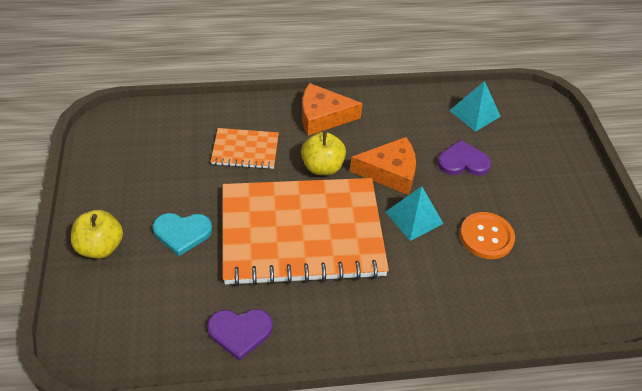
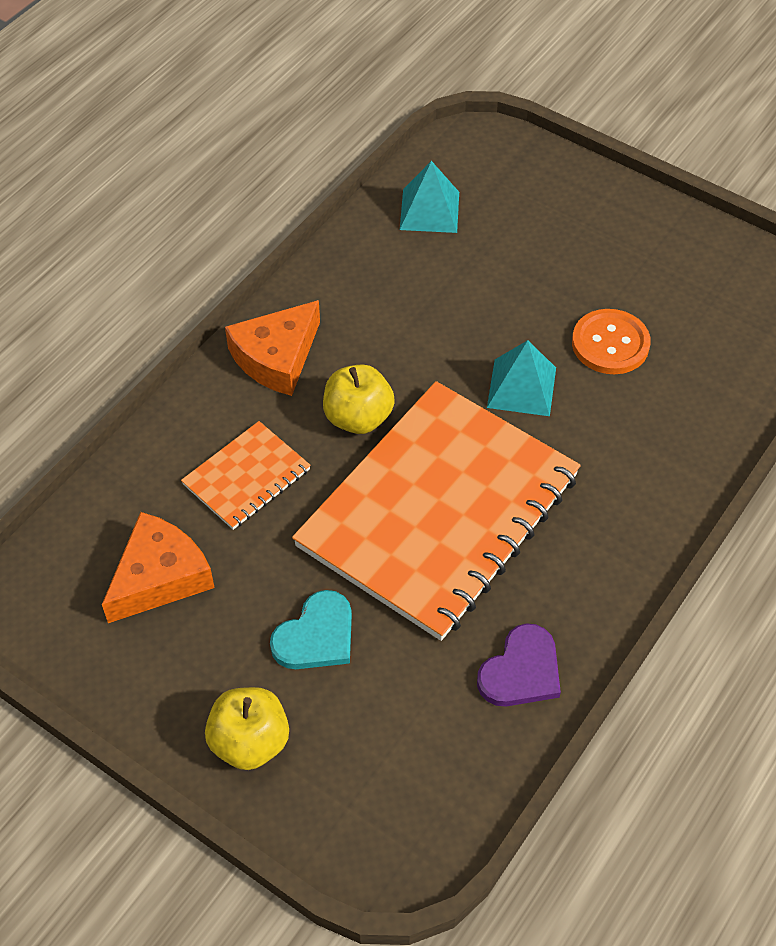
camera: 45 degrees left, 5 degrees up
orange cheese [350,137,416,195] -> orange cheese moved to [102,512,215,623]
purple heart [437,140,491,176] -> none

